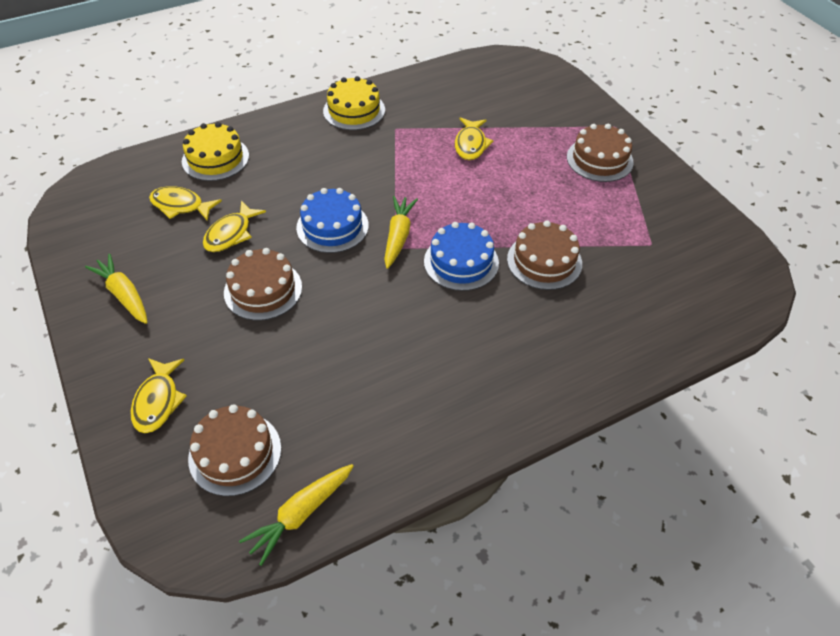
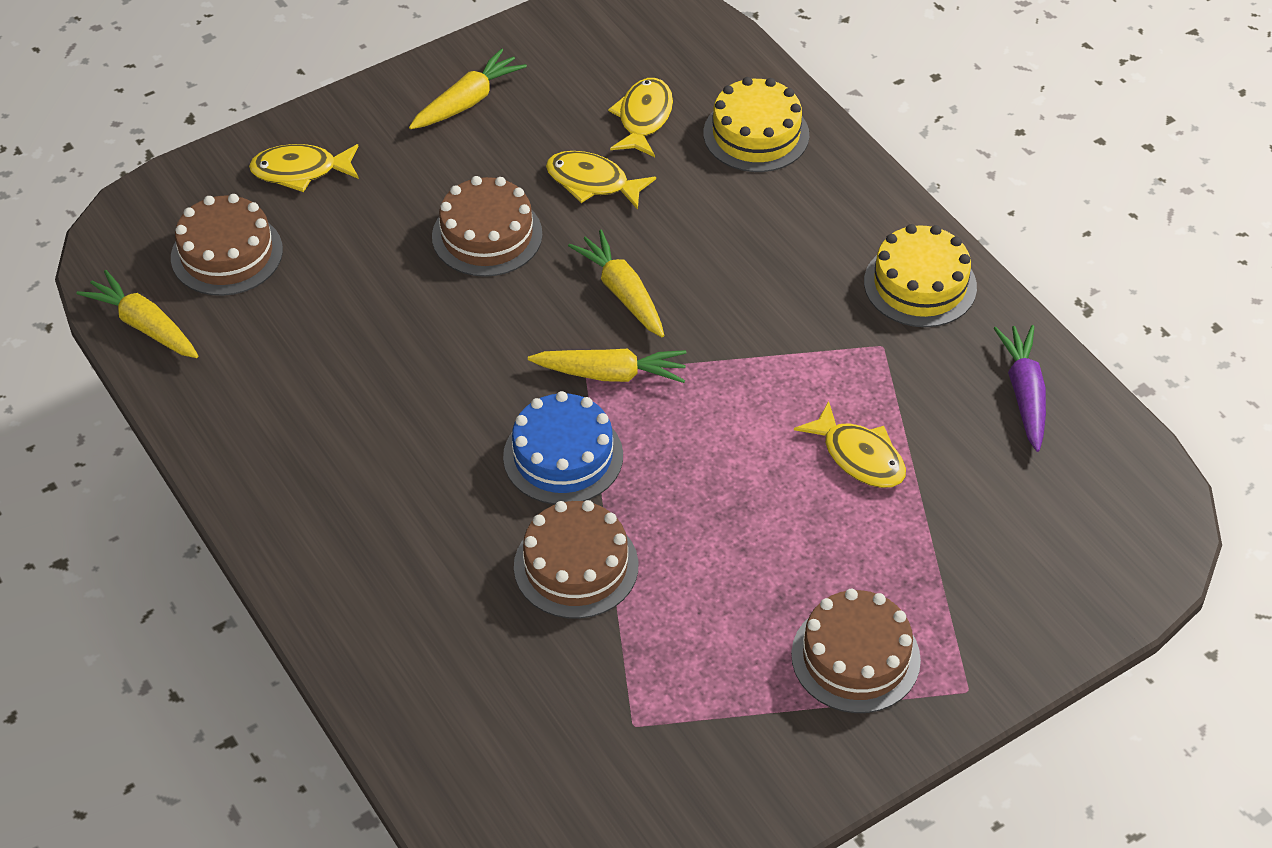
camera: 85 degrees right, 0 degrees up
blue cake [296,188,369,253] -> yellow carrot [568,230,665,337]
yellow fish [455,117,493,160] -> yellow fish turned 135 degrees counterclockwise [794,401,906,488]
none -> purple carrot [993,325,1046,452]

